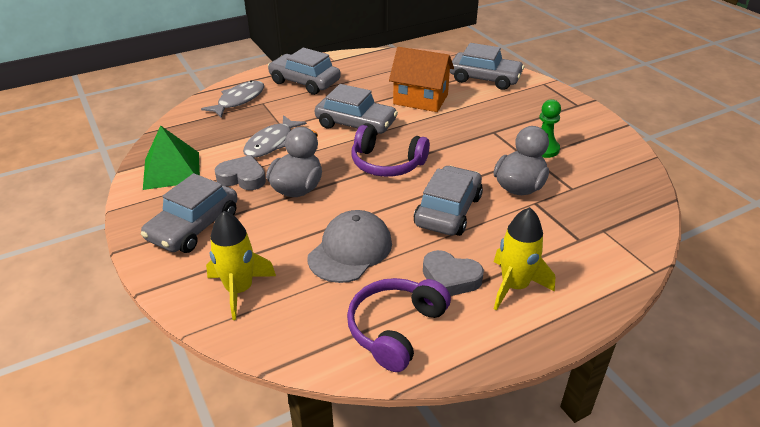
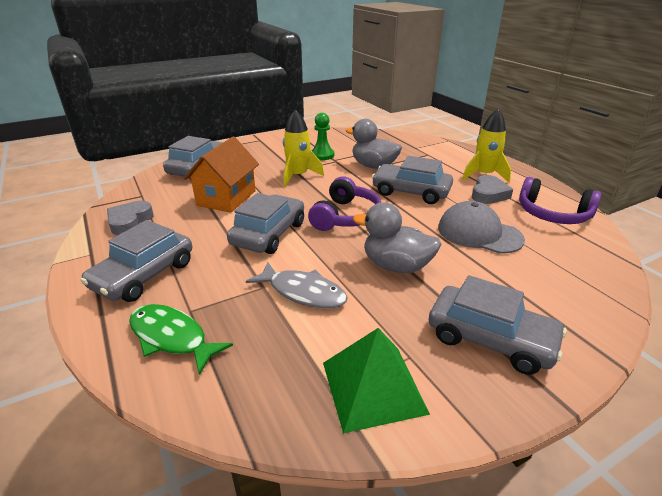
camera: 90 degrees left, 5 degrees down
grey fish [201,81,264,117] -> green fish [129,304,233,375]
yellow rocket [206,211,276,320] -> yellow rocket moved to [283,109,324,187]
grey heart [214,155,266,190] -> grey heart moved to [107,201,154,235]

